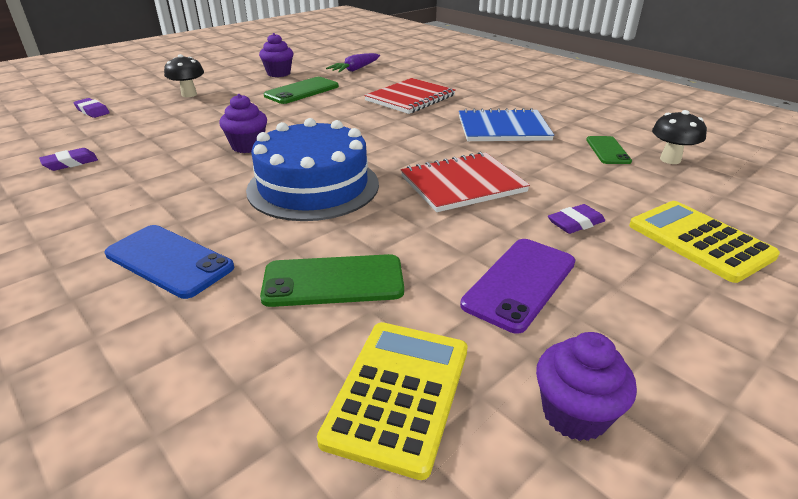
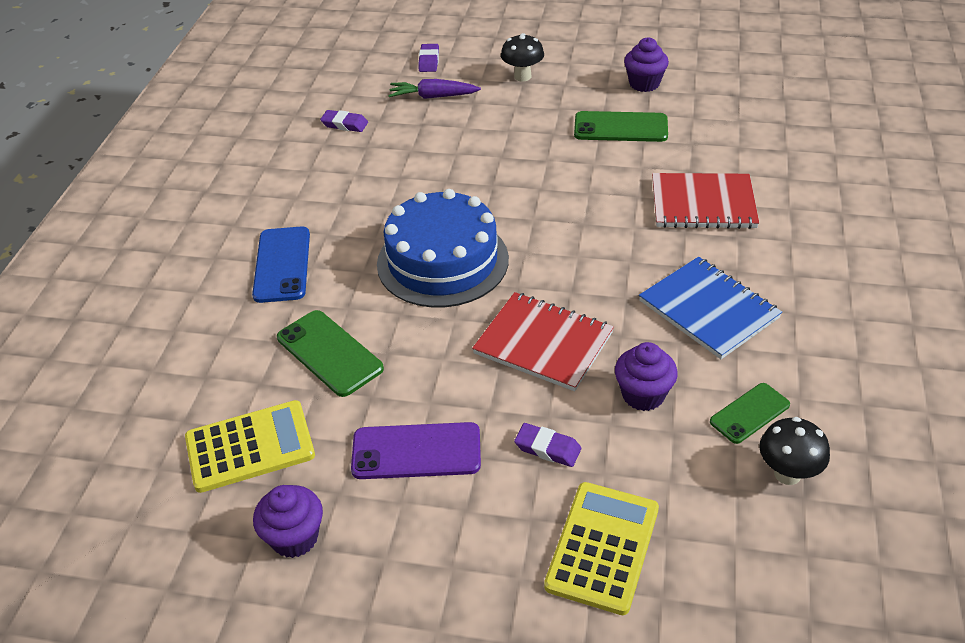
camera: 55 degrees right, 10 degrees up
purple cupcake [219,94,267,153] -> purple cupcake moved to [615,342,678,411]
purple carrot [326,53,380,73] -> purple carrot moved to [388,79,481,99]

